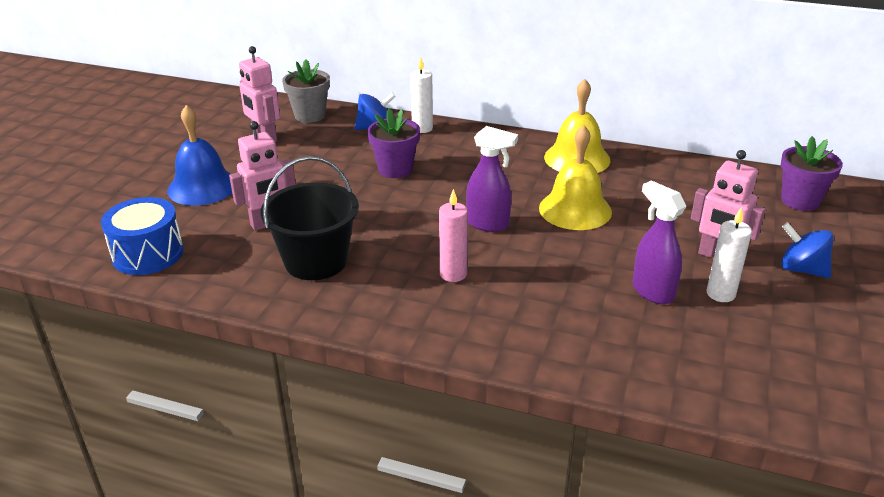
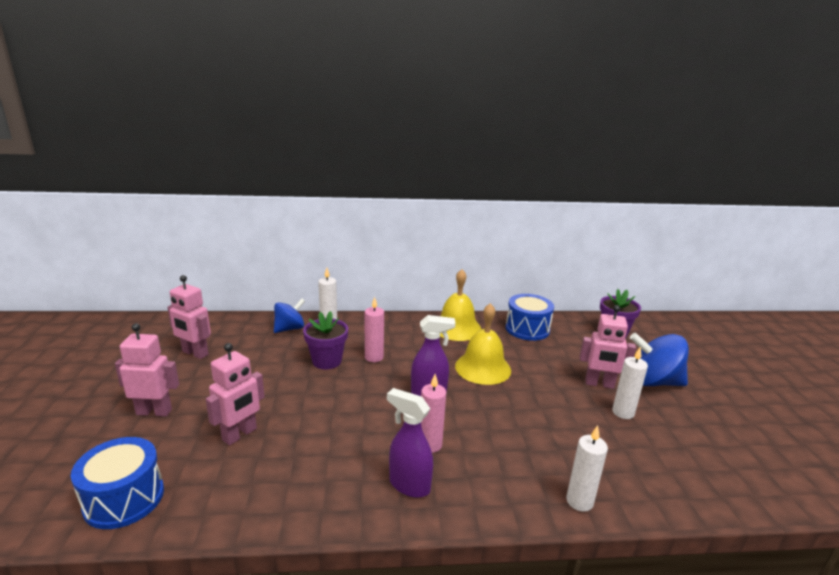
camera: 25 degrees left, 10 degrees down
blue bell [167,105,232,206] -> pink robot [115,323,179,416]
black bucket [260,156,359,280] -> none
grey flower pot [282,59,330,123] -> none
purple spray bottle [633,181,686,304] -> purple spray bottle moved to [387,388,433,498]
blue spinning top [781,222,833,278] -> blue spinning top [630,333,689,386], size x1.56
none -> pink candle [365,297,384,362]
none -> blue drum [506,294,554,341]
none -> white candle [566,425,608,512]

